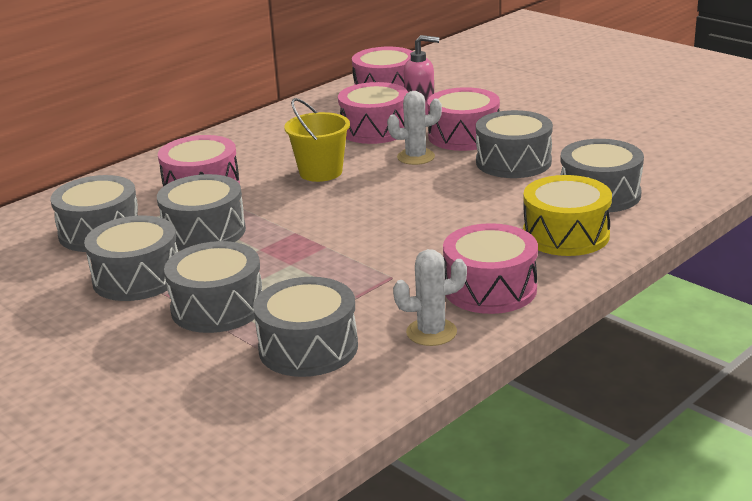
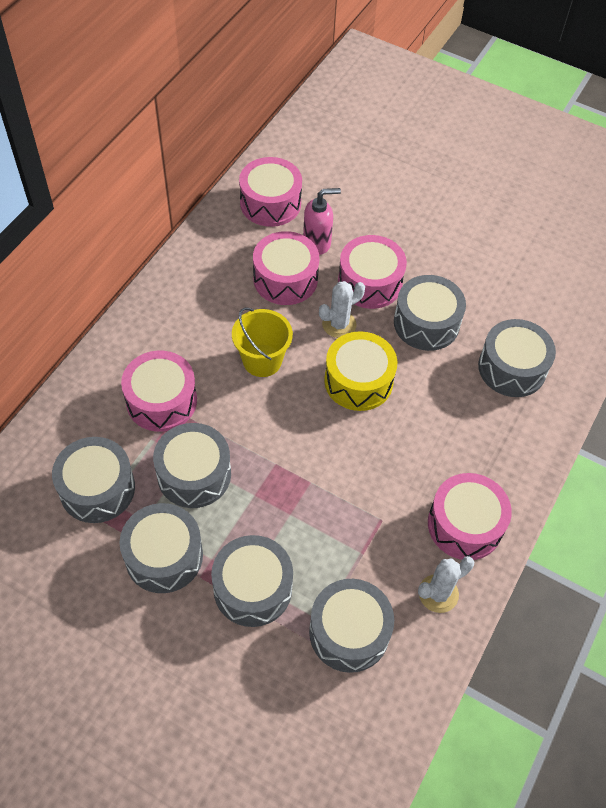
camera: 20 degrees left, 30 degrees up
yellow drum [523,175,612,256] -> yellow drum moved to [324,331,398,411]

